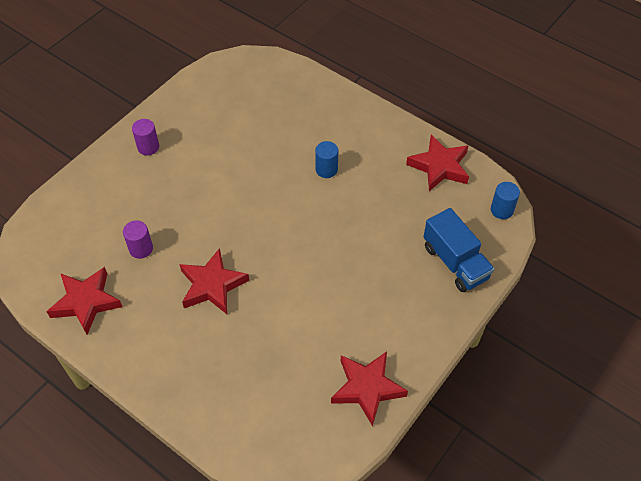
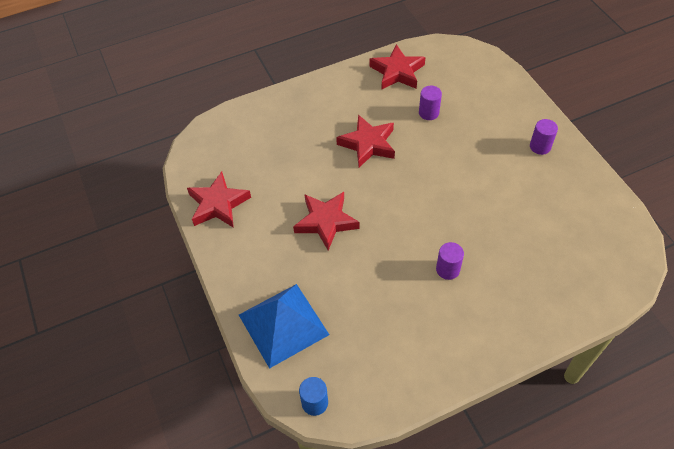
camera: 120 degrees right, 0 degrees up
blue cylinder [315,141,338,178] -> purple cylinder [436,242,464,280]
red star [406,135,469,191] -> red star moved to [293,192,359,251]
blue truck [424,208,494,292] -> blue pyramid [239,284,329,369]

